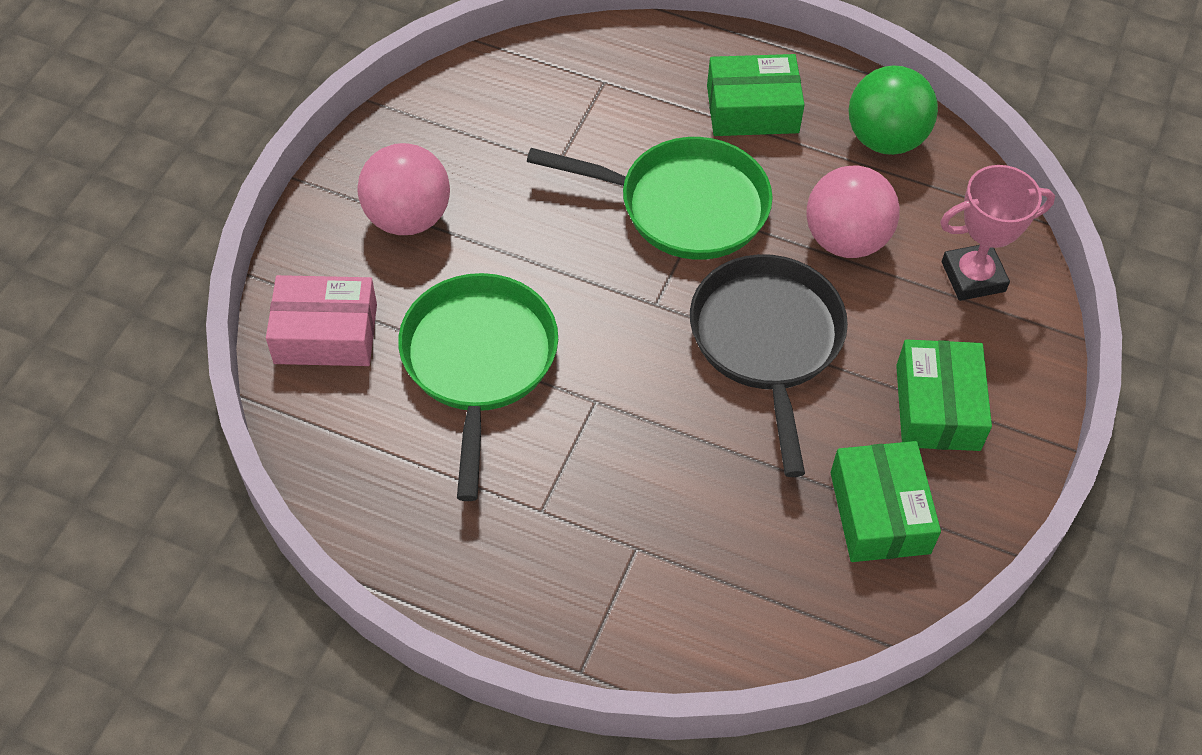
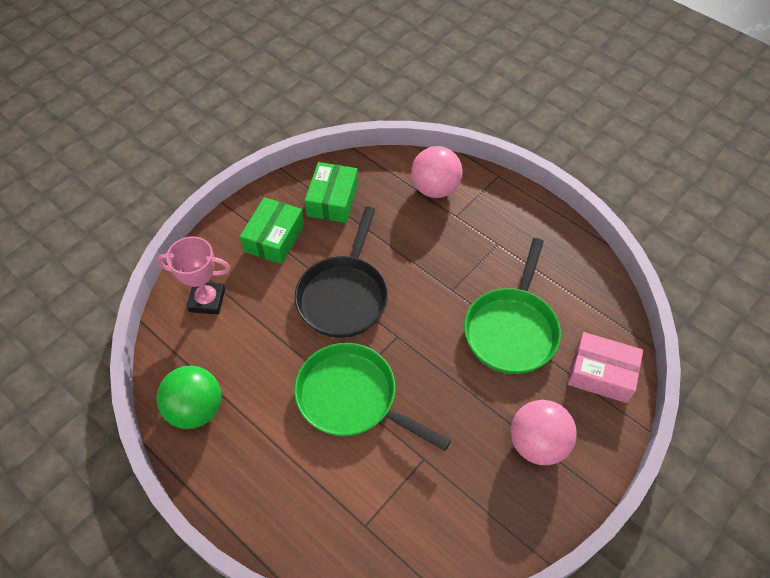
camera: 160 degrees left, 0 degrees up
green box [707,54,805,136] -> none
pink ball [806,165,900,258] -> pink ball moved to [411,146,463,198]

